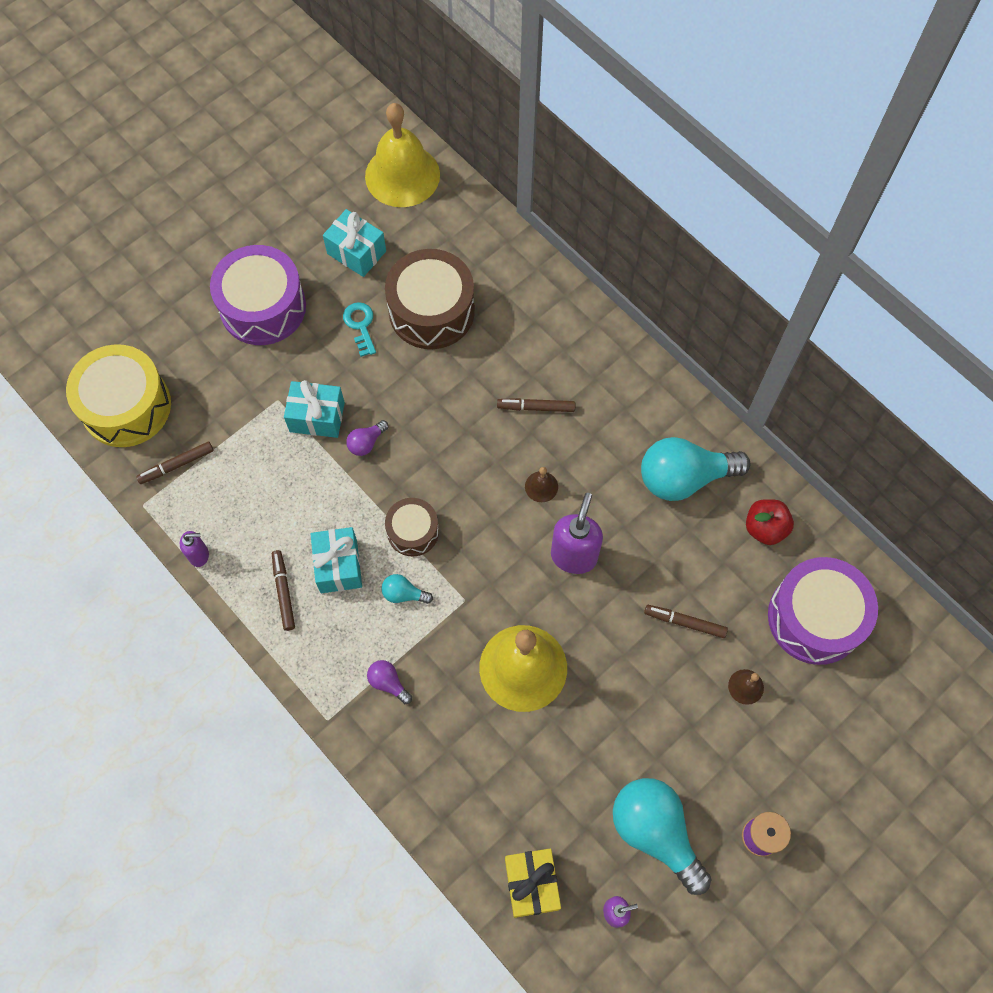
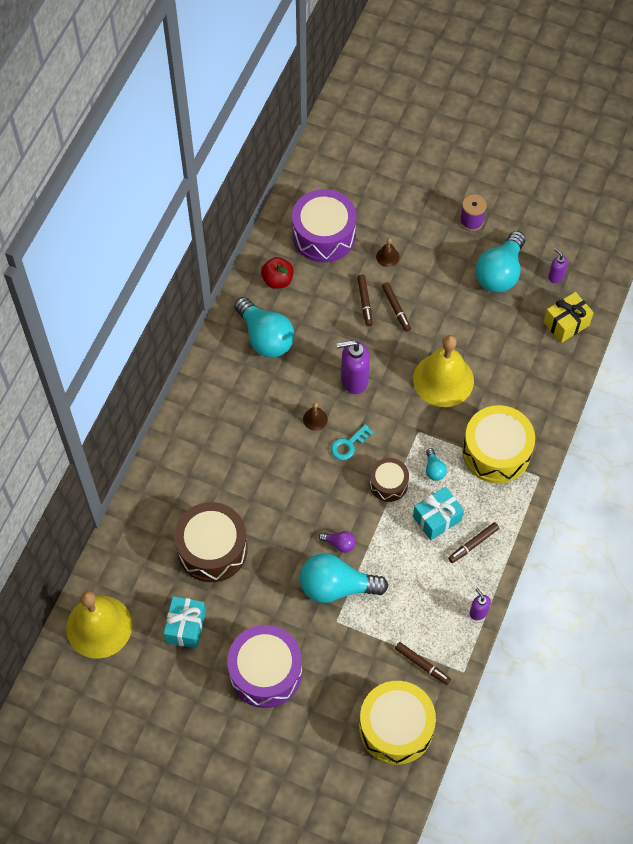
camera: 115 degrees left, 5 degrees down
turquoise gift [284,380,345,438] -> turquoise light bulb [300,553,388,603]
turquoise key [343,302,376,357] -> turquoise key moved to [331,424,374,460]
purple light bulb [367,660,412,704] -> yellow drum [462,405,535,483]
brown marker [497,398,575,412] -> brown marker moved to [382,282,411,332]

